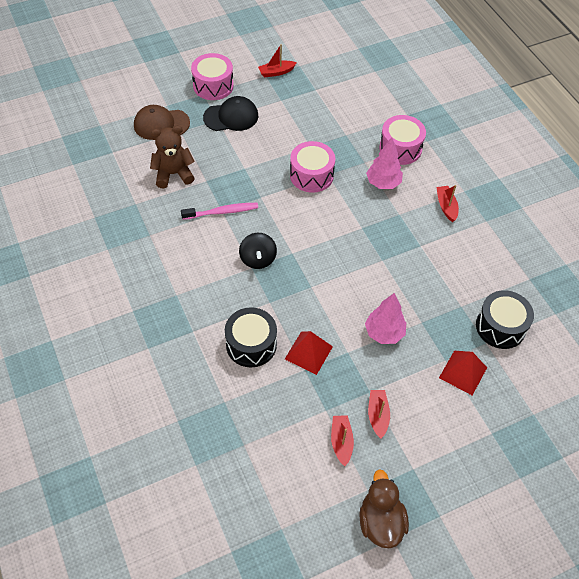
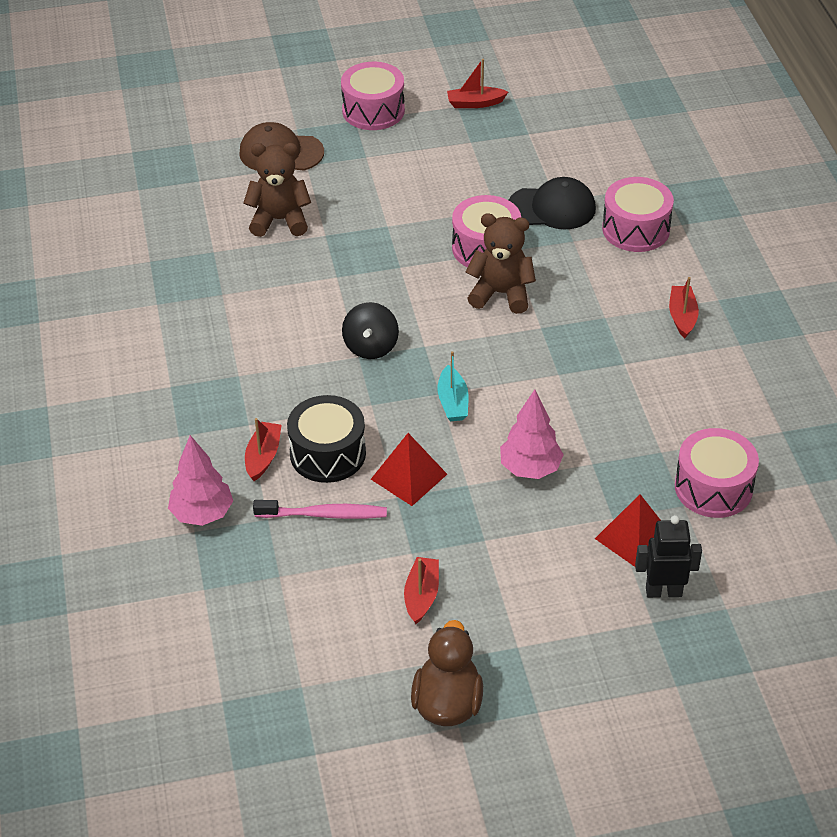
camera: 15 degrees right, 10 degrees down
pink toothbrush [181,203,258,220] -> pink toothbrush moved to [253,500,387,519]
black cap [203,96,258,131] -> black cap moved to [509,177,596,229]
pink tree [366,137,403,189] -> pink tree moved to [168,435,233,526]
red boat [368,390,390,439] -> red boat moved to [245,418,281,481]
black drum [476,290,534,349] -> pink drum [675,428,759,518]
none -> turquoise boat [438,351,469,421]
none -> brown teddy bear [466,214,536,314]
none -> black robot [635,515,702,598]

